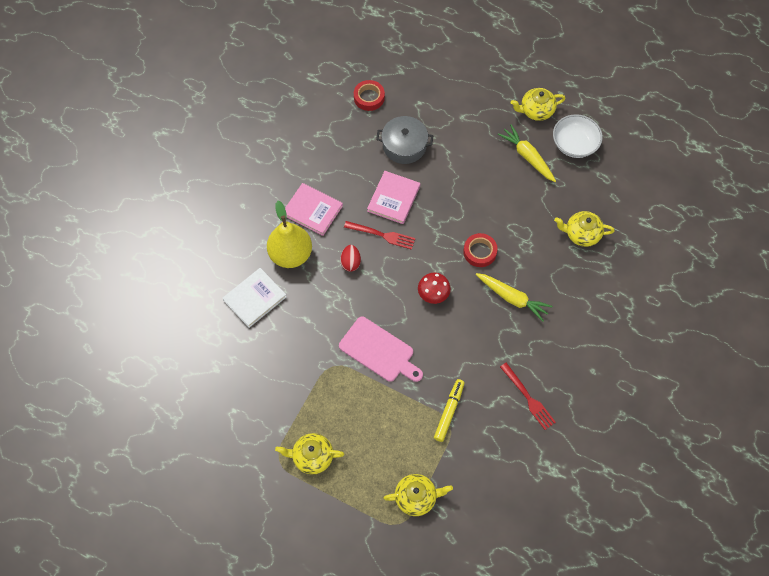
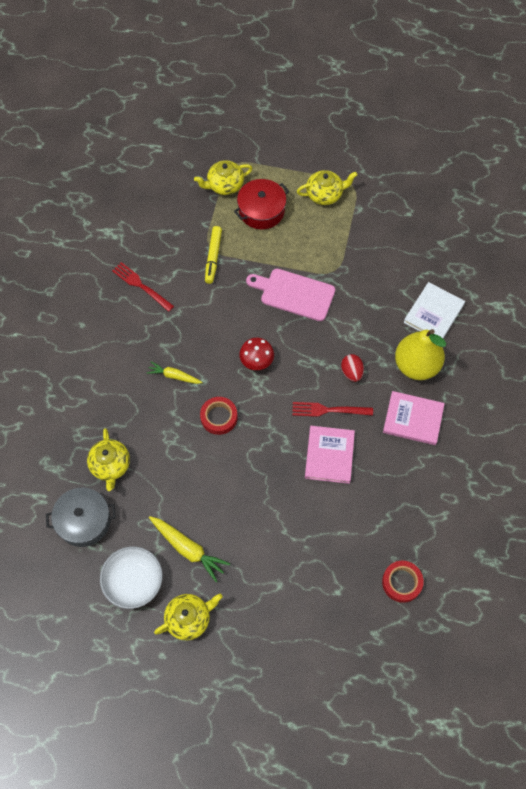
camera: 165 degrees right, 0 degrees up
grey pot [376,116,433,164] -> grey pot moved to [46,488,116,547]
yellow carrot [475,273,553,322] -> yellow carrot [146,362,203,384], size x0.65
yellow teapot [554,211,615,247] -> yellow teapot turned 90 degrees clockwise [87,428,130,491]
none -> red pot [234,179,289,229]

